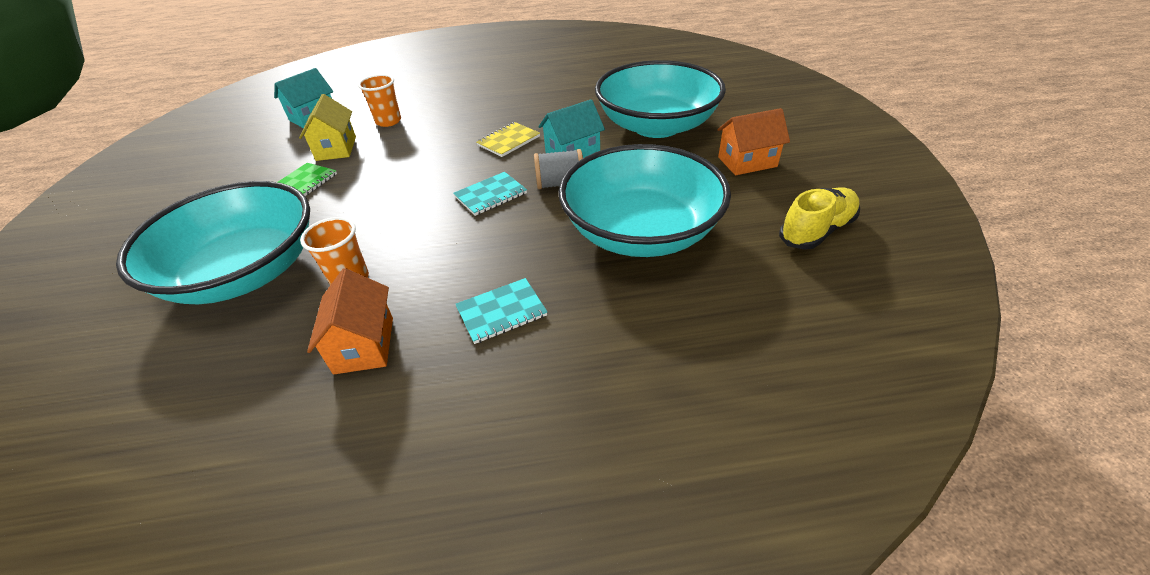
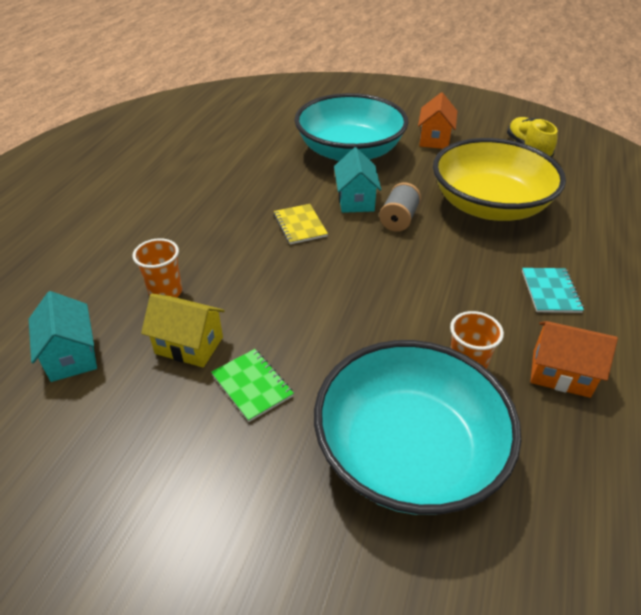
camera: 65 degrees left, 0 degrees up
turquoise notebook [453,172,527,216] -> none
turquoise bowl [558,144,731,257] -> yellow bowl [433,138,566,221]

